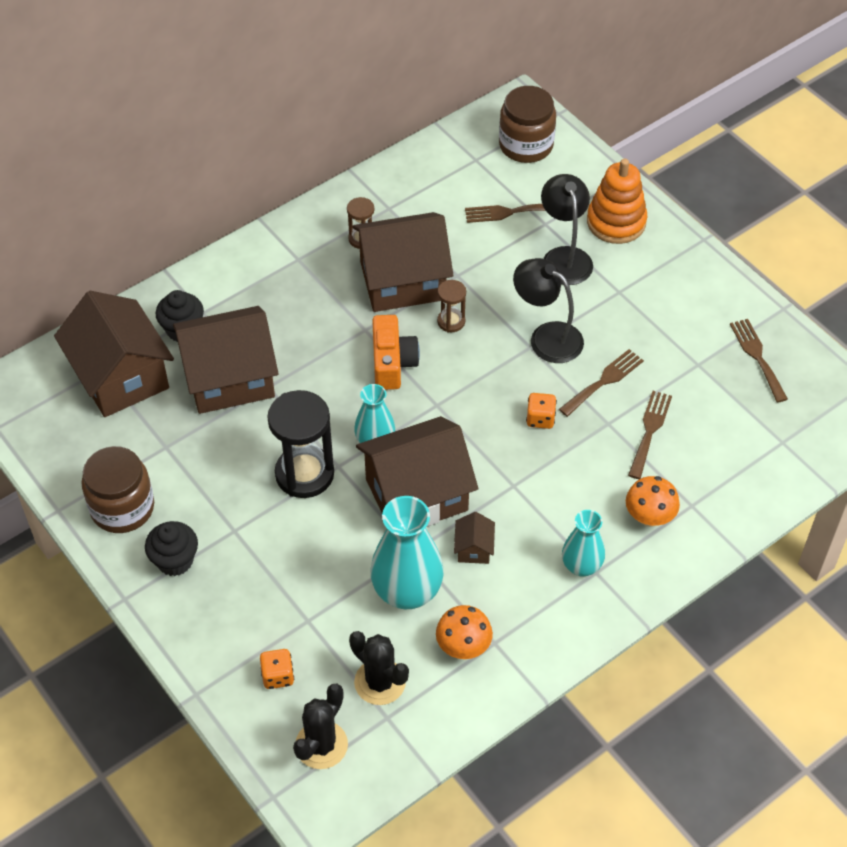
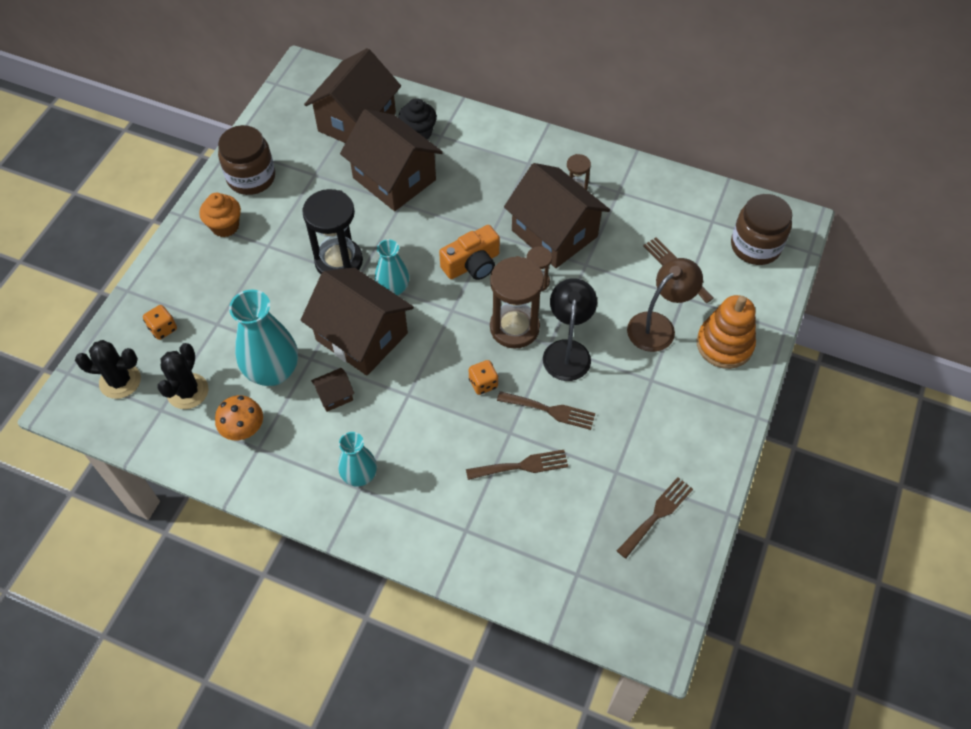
camera: 60 degrees right, 5 degrees up
black cupcake [145,521,198,576] -> orange cupcake [199,193,241,237]
black lamp [541,174,593,285] -> brown lamp [627,258,703,352]
orange mushroom [626,476,680,527] -> none
none -> brown hourglass [490,256,544,349]

